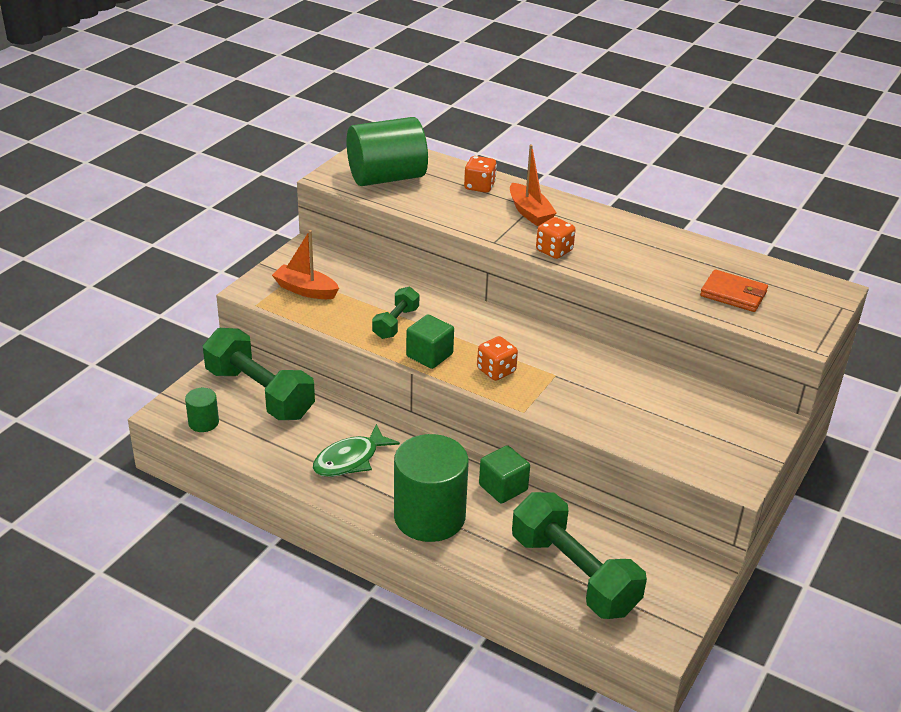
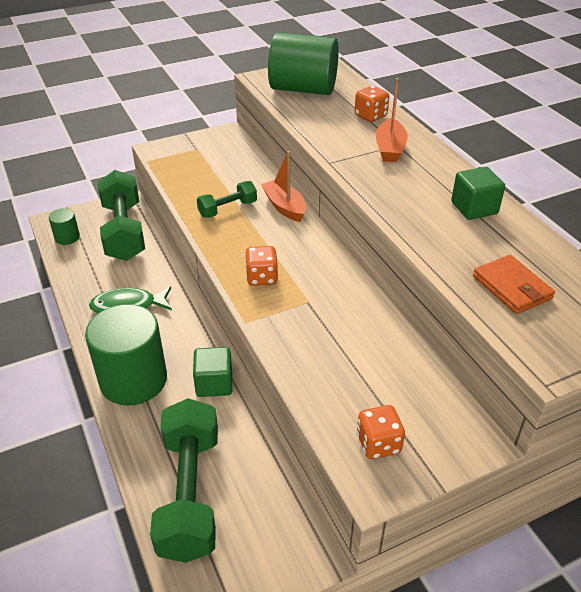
camera: 35 degrees right, 5 degrees up
orange boat [272,230,339,299] -> orange boat moved to [261,151,306,222]
green cube [406,315,454,369] -> green cube moved to [451,167,505,220]
orange dice [536,217,575,259] -> orange dice moved to [357,405,405,459]

